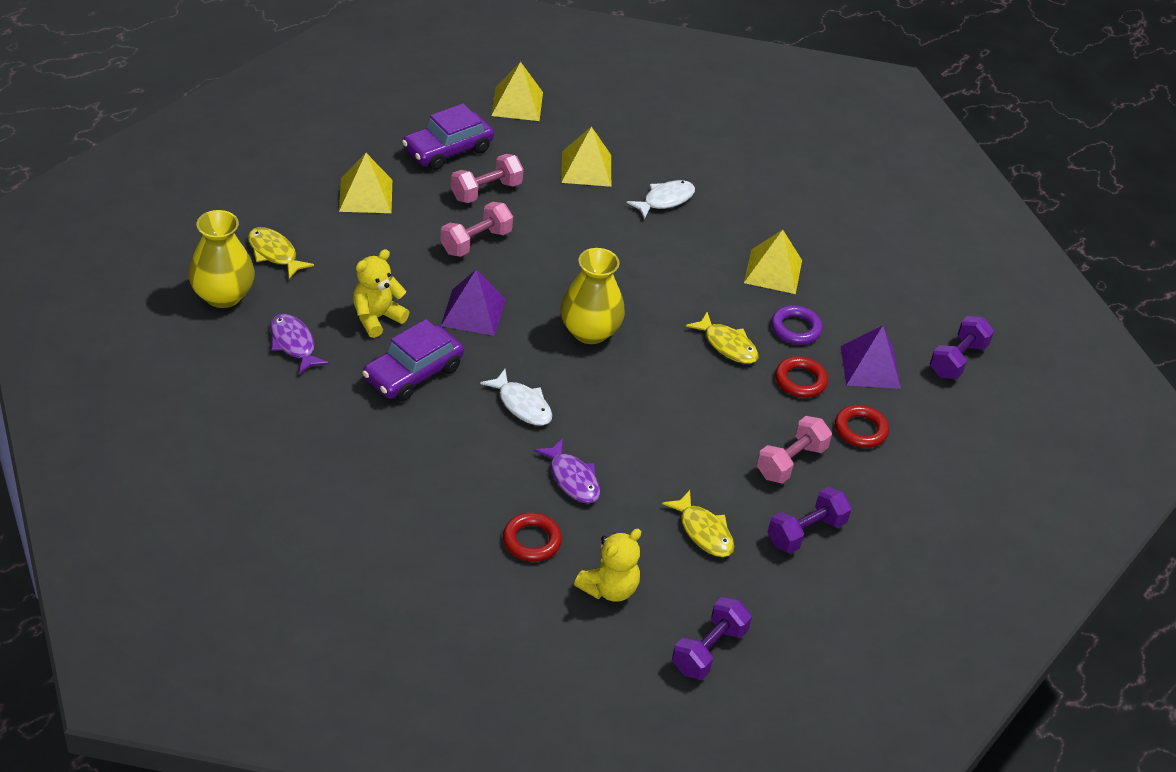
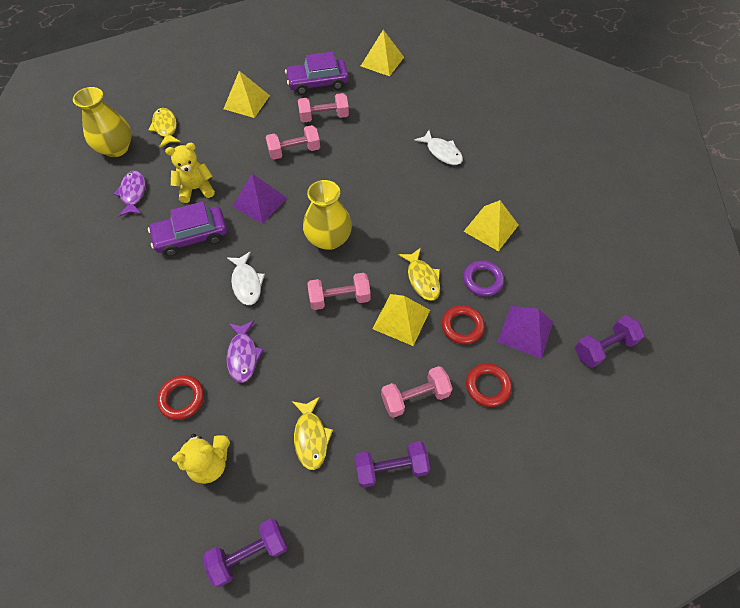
camera: 30 degrees right, 15 degrees up
yellow pyramid [561,126,611,187] -> yellow pyramid moved to [372,294,430,346]
white fish [626,180,695,219] -> white fish turned 60 degrees clockwise [414,130,463,165]
none -> pink dumbbell [307,273,371,310]

